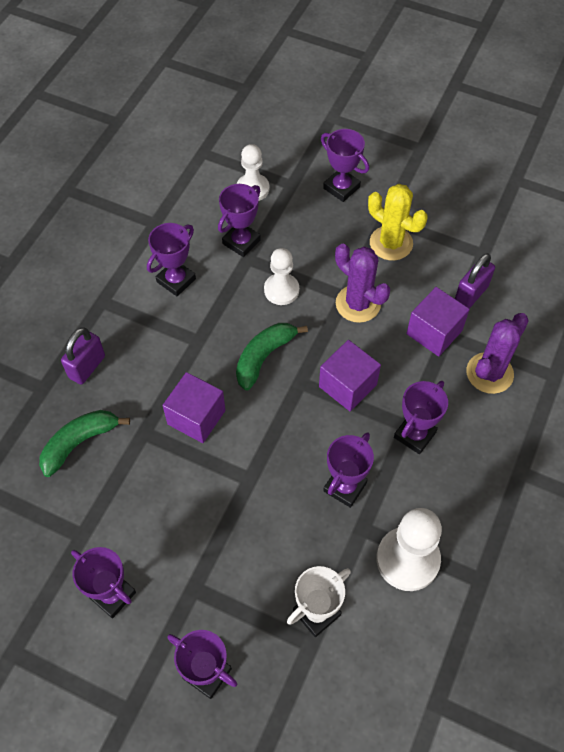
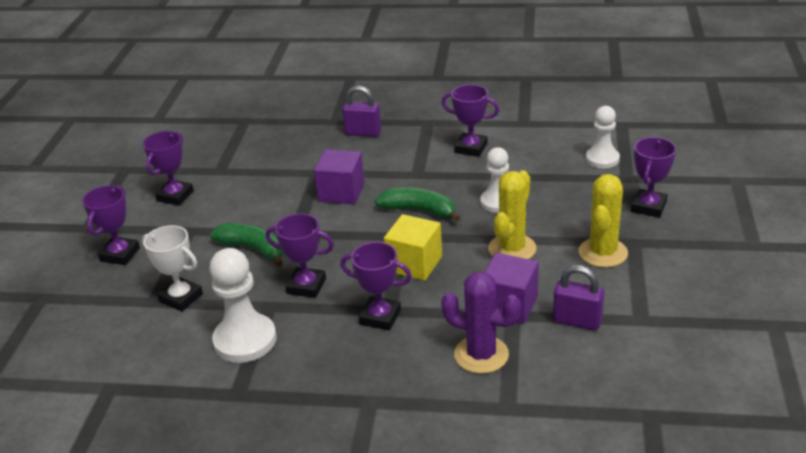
camera: 75 degrees right, 25 degrees down
green banana [39,410,130,477] -> green banana moved to [210,223,284,267]
purple trophy [218,184,261,257] -> none
purple cube [319,340,381,411] -> yellow cube [384,214,442,281]
purple cactus [335,244,390,323] -> yellow cactus [488,170,536,259]

